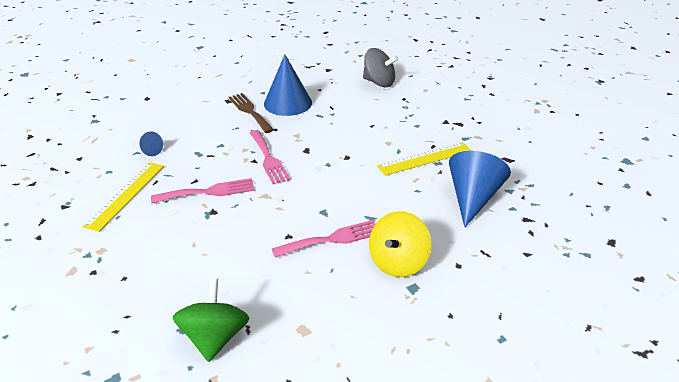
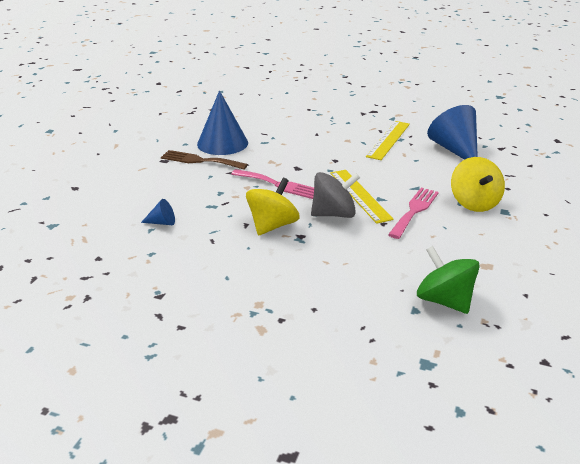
camera: 40 degrees left, 5 degrees down
yellow ruler [83,162,164,232] -> yellow ruler moved to [330,170,394,224]
pink fork [151,178,255,203] -> yellow spinning top [246,178,300,236]
grey spinning top [363,48,399,87] -> grey spinning top moved to [311,172,360,218]

